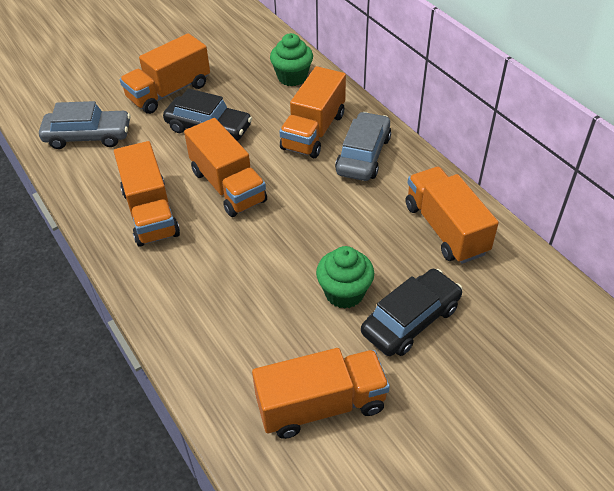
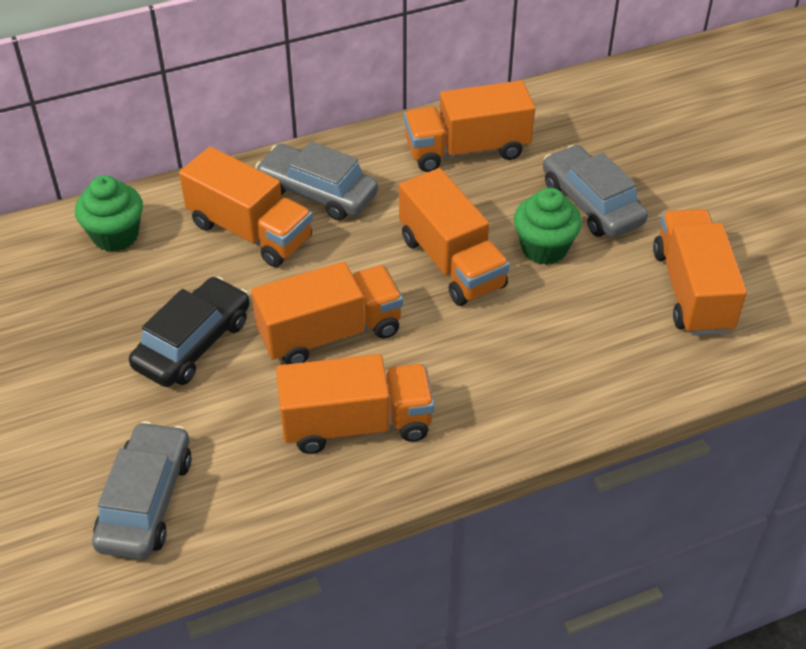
camera: 80 degrees left, 0 degrees up
orange truck [120,33,210,114] -> orange truck moved to [399,168,510,306]
black car [361,269,463,356] -> grey car [543,145,648,238]

